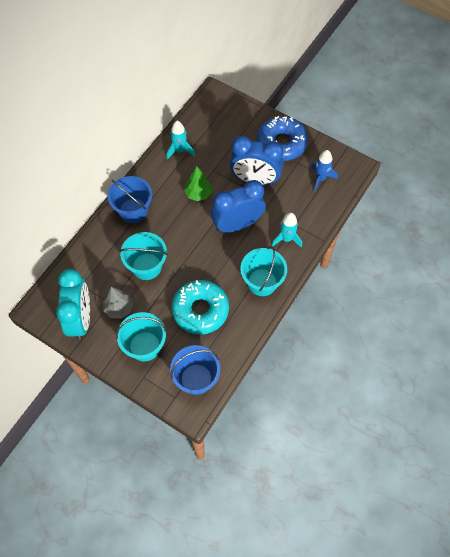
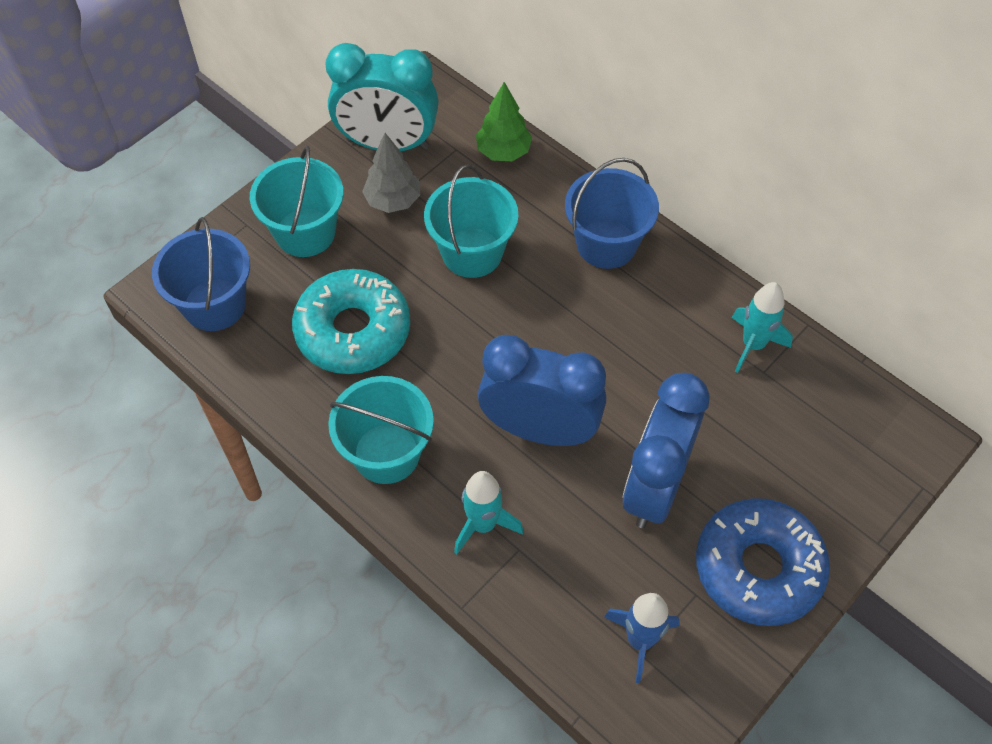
camera: 100 degrees right, 5 degrees down
green tree [184,166,212,201] -> green tree moved to [476,82,532,161]
blue clock [211,180,266,233] -> blue clock turned 60 degrees counterclockwise [478,335,606,446]

